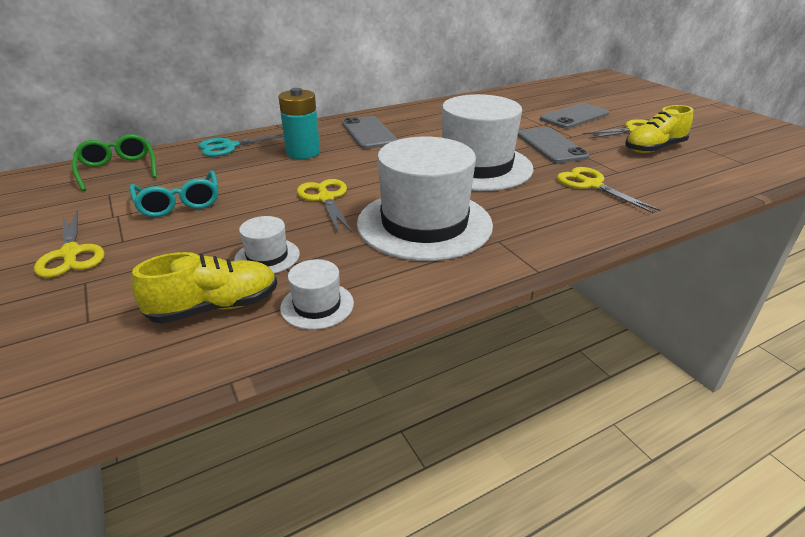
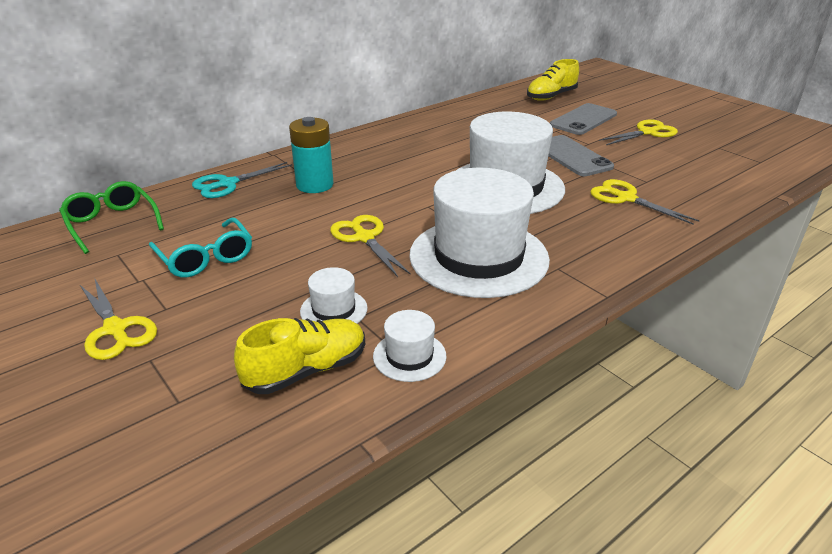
camera: 10 degrees left, 0 degrees up
grey phone [342,116,398,149] -> none
yellow shoe [625,105,693,153] -> yellow shoe moved to [527,59,579,101]

